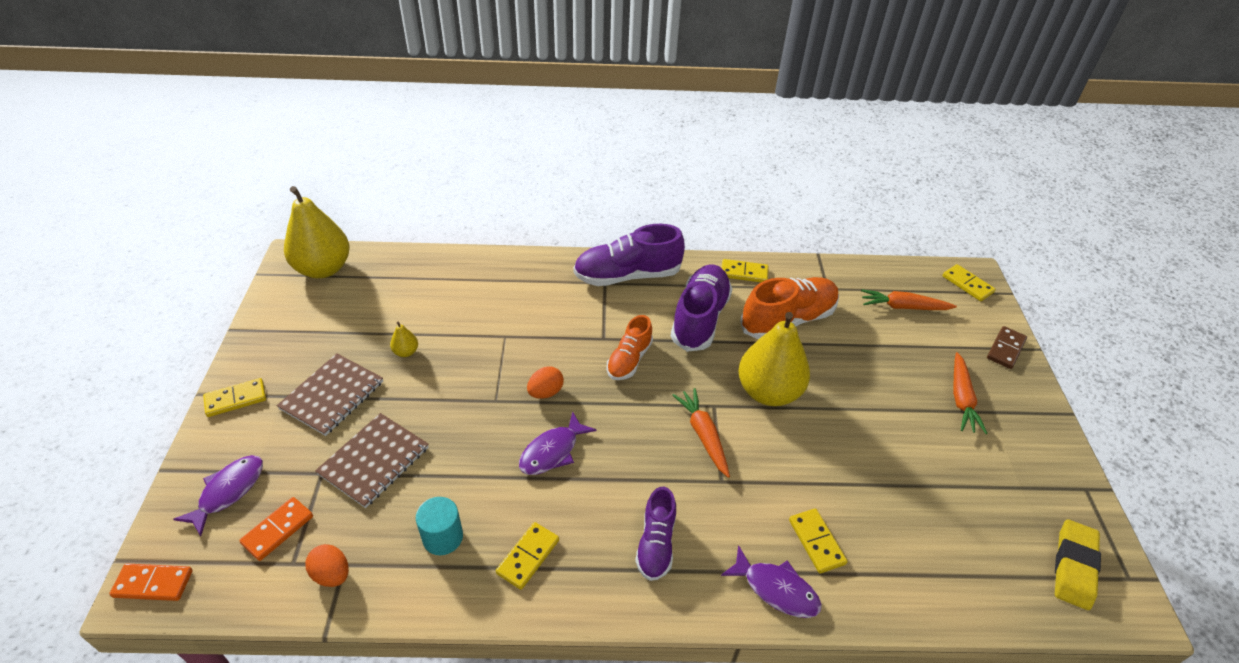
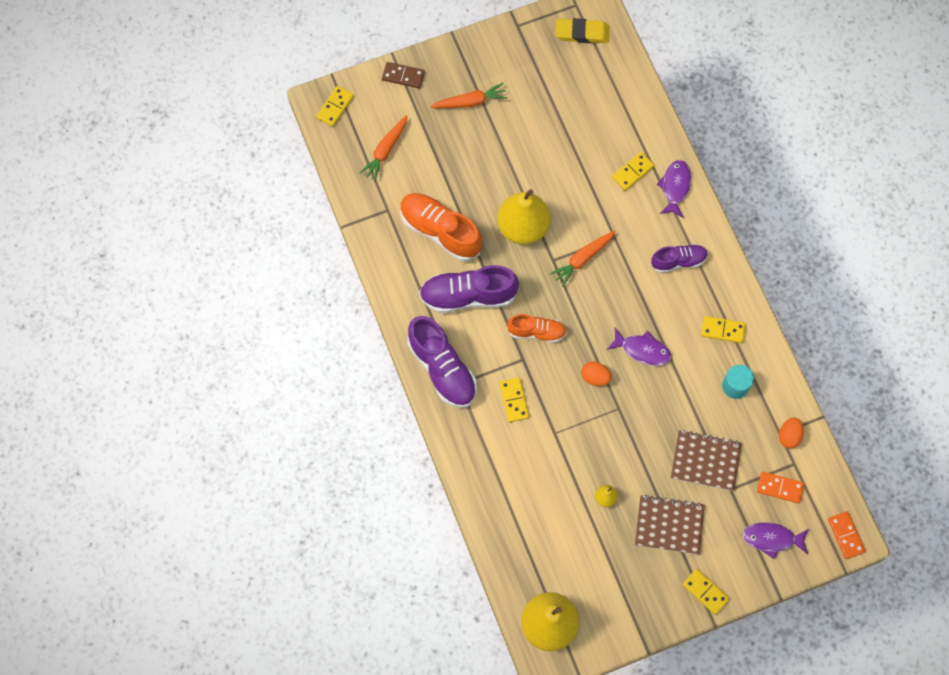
camera: 110 degrees left, 25 degrees up
yellow domino [721,259,769,282] -> yellow domino moved to [499,378,529,422]
orange carrot [861,289,957,310] -> orange carrot turned 45 degrees clockwise [359,115,407,181]

